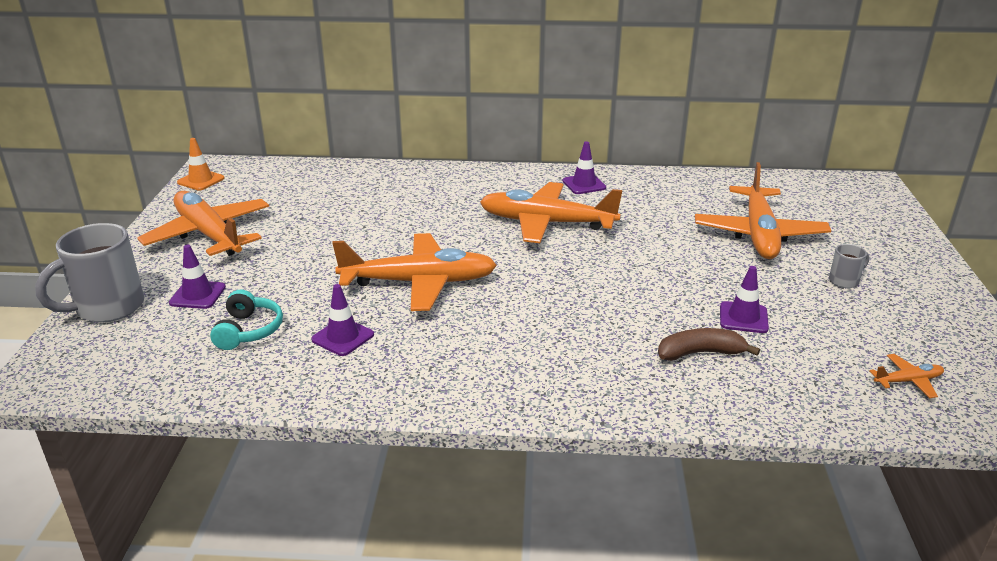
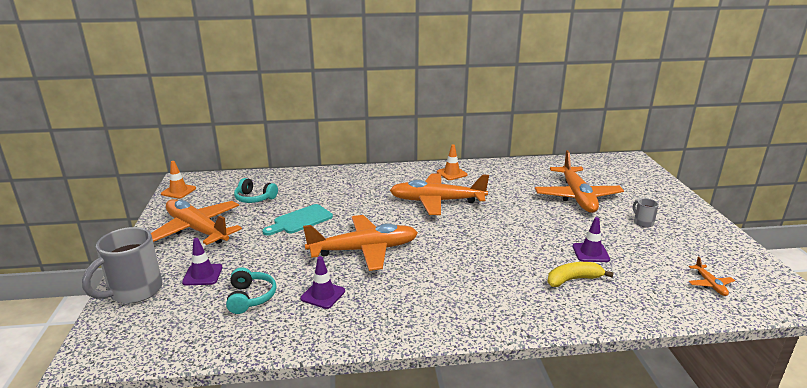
camera: 10 degrees left, 5 degrees down
purple traffic cone [562,141,606,194] -> orange traffic cone [437,145,467,180]
brown banana [658,328,760,361] -> yellow banana [547,262,614,287]
grey mug [829,244,869,288] -> grey mug turned 75 degrees counterclockwise [633,198,659,228]
orange plane [869,354,944,398] -> orange plane turned 105 degrees clockwise [688,257,735,296]
none -> turquoise headphones [234,178,278,203]
none -> turquoise cutting board [262,204,333,235]

